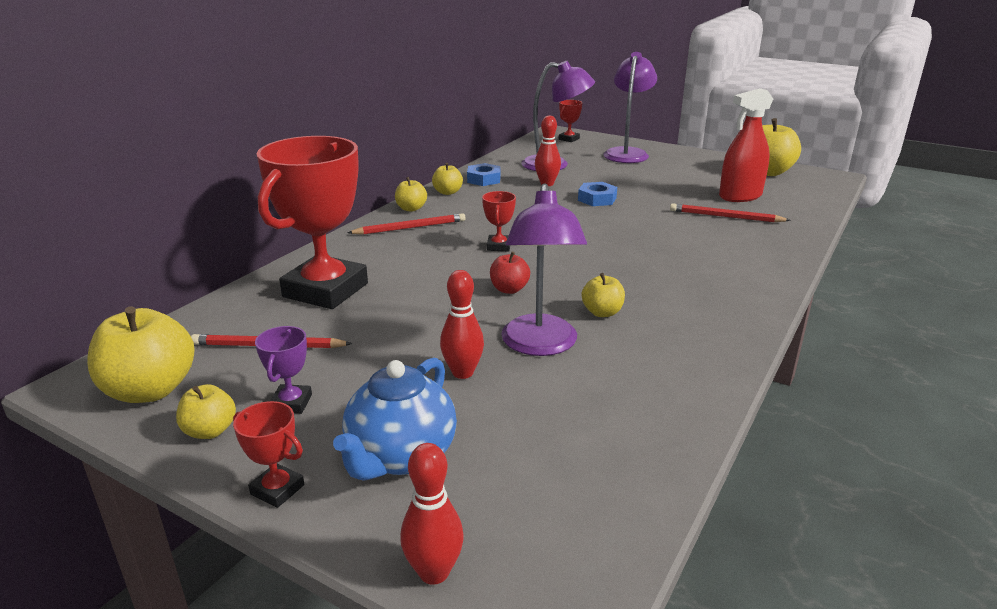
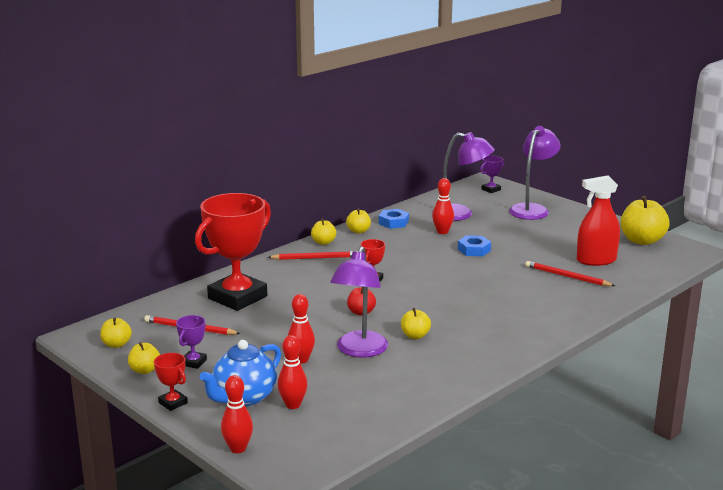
camera: 15 degrees right, 5 degrees down
yellow apple [87,306,195,403] -> yellow apple [100,317,132,348], size x0.53
red trophy [559,100,582,142] -> purple trophy [480,156,504,193]
none -> red bowling pin [277,335,308,409]

